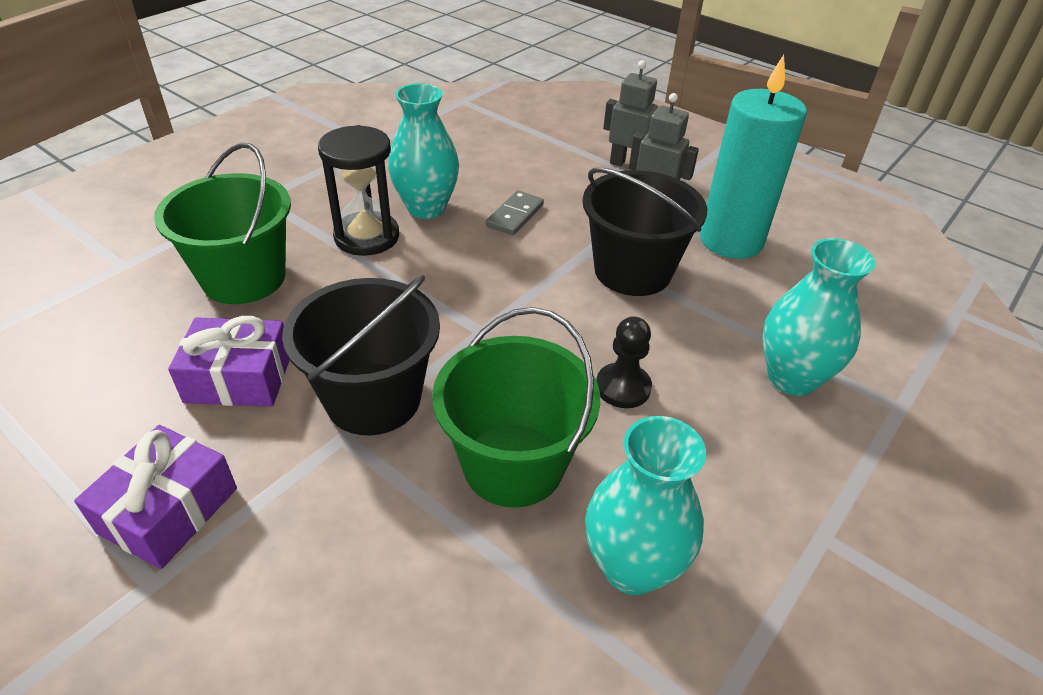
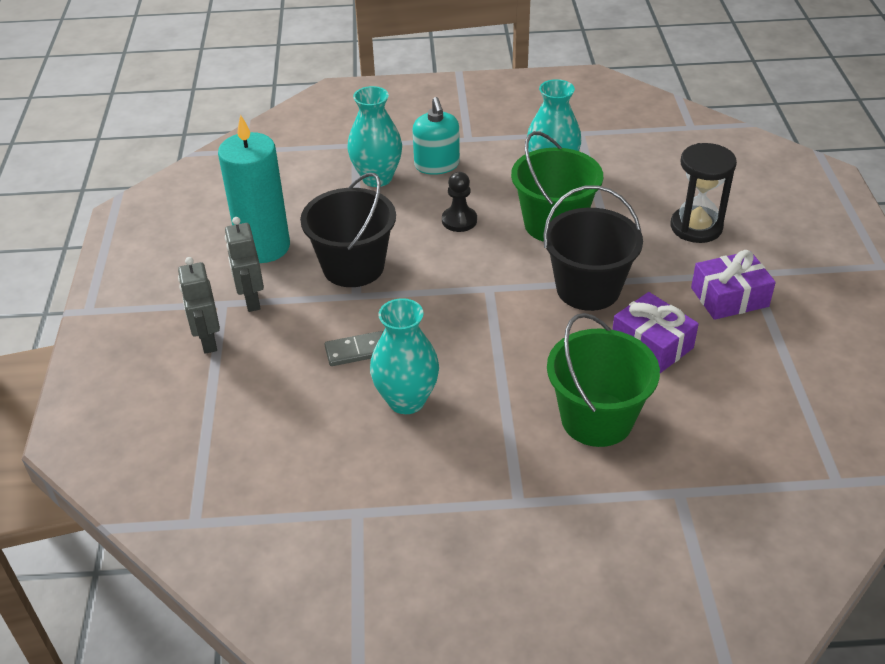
camera: 130 degrees left, 0 degrees up
black hourglass [318,125,399,256] -> black hourglass moved to [671,143,737,243]
none -> turquoise soap dispenser [412,97,460,175]

